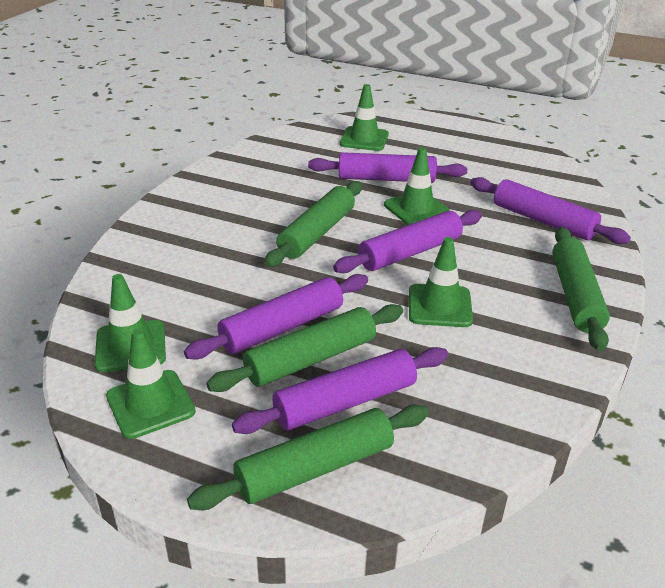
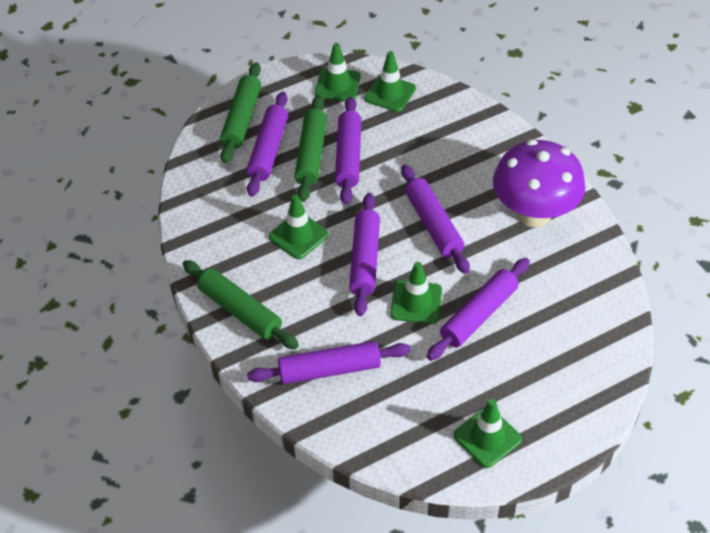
camera: 130 degrees right, 15 degrees up
green rolling pin [265,181,362,268] -> purple rolling pin [401,165,470,274]
green traffic cone [340,84,389,151] -> green traffic cone moved to [453,399,522,468]
none -> purple mushroom [493,140,585,227]

